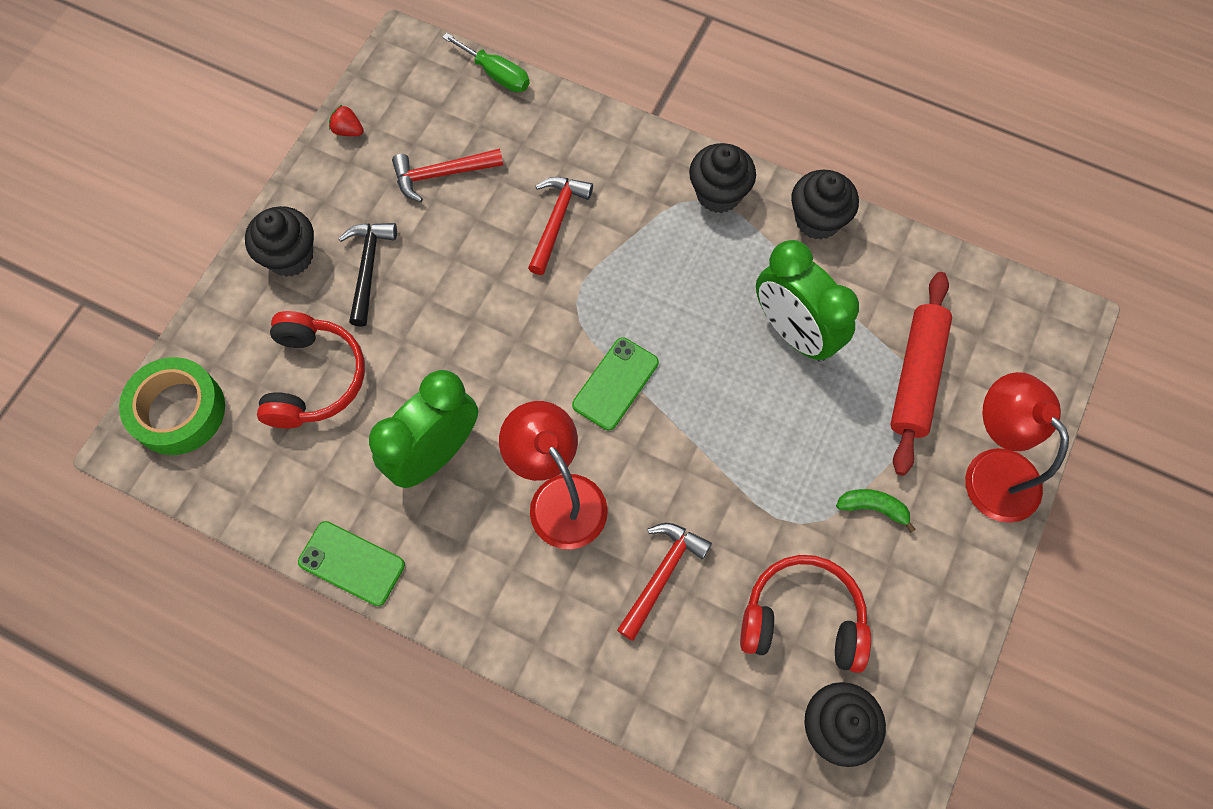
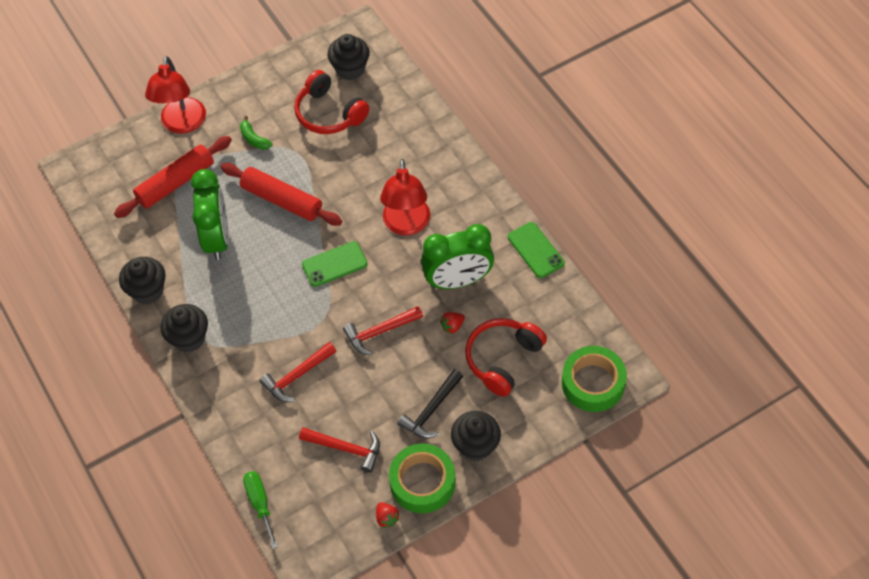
camera: 145 degrees left, 10 degrees down
red hammer [617,523,712,641] -> red hammer moved to [343,306,423,355]
none -> red rolling pin [221,163,342,226]
none -> green tape [389,444,455,513]
none -> red strawberry [440,312,465,334]

